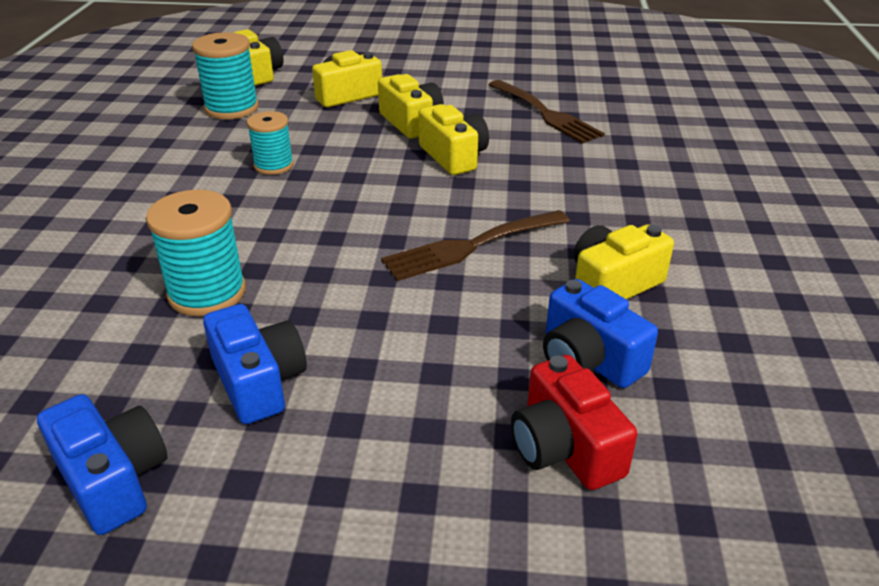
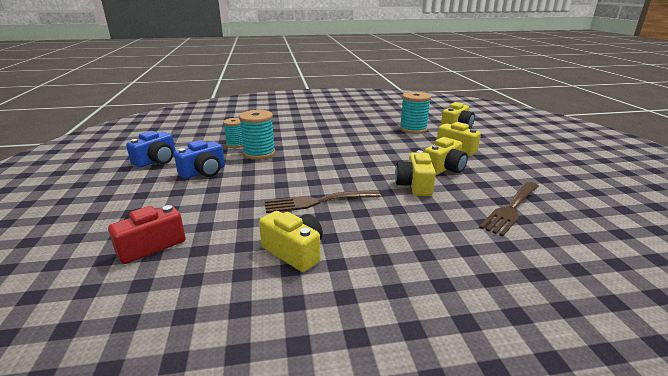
camera: 75 degrees right, 10 degrees down
turquoise spool [247,111,294,175] -> turquoise spool moved to [223,118,243,148]
brown fork [381,210,570,281] -> brown fork turned 60 degrees counterclockwise [265,190,381,213]
yellow camera [418,104,489,175] -> yellow camera turned 135 degrees clockwise [395,150,436,196]
blue camera [543,279,658,388] -> none

